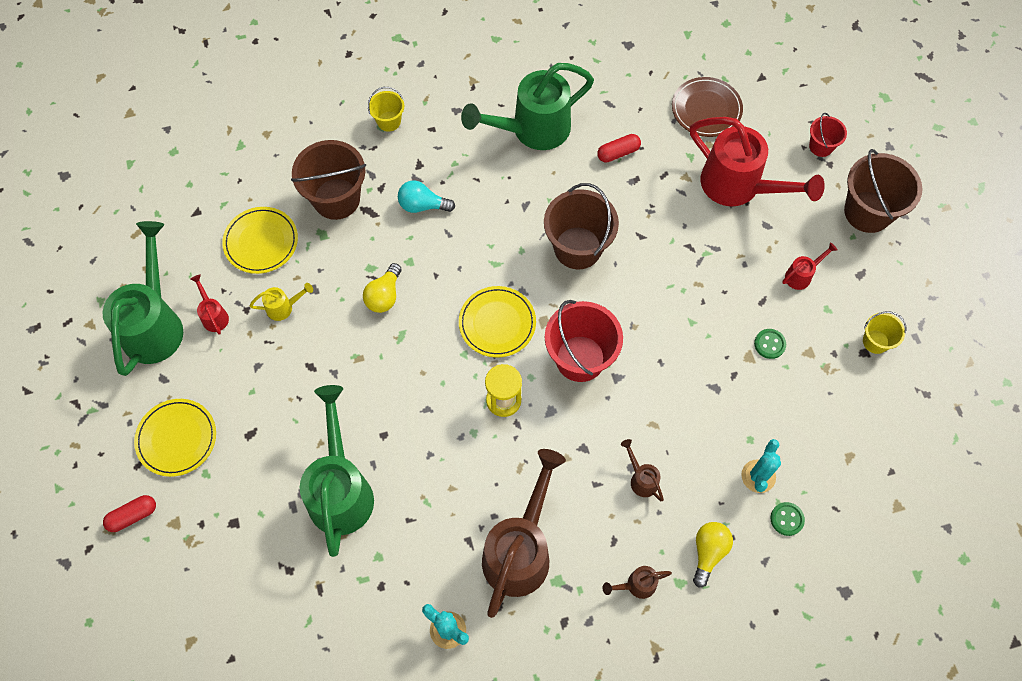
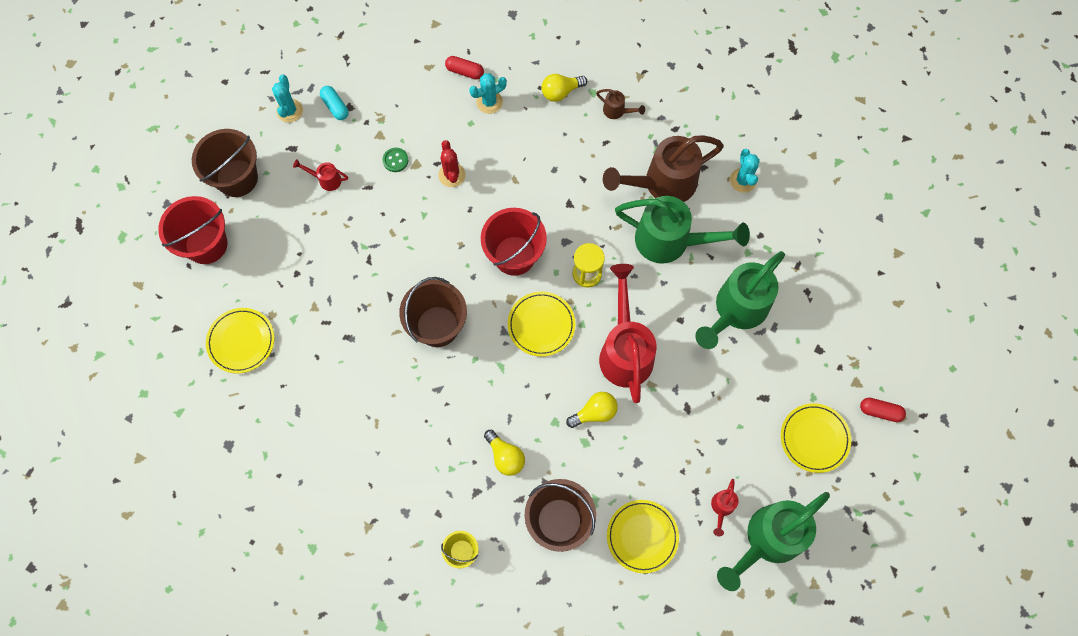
camera: 135 degrees left, 5 degrees up
yellow watering can [249,283,313,321] -> none
turquoise light bulb [398,180,455,213] -> yellow light bulb [484,430,525,476]
green watering can [461,63,594,150] -> green watering can moved to [615,196,750,264]
red capsule [597,134,641,163] -> red capsule moved to [445,56,484,79]
brown watering can [621,439,664,501] -> none
brown plate [672,77,743,137] -> yellow plate [206,308,274,374]
red watering can [690,117,825,206] -> red watering can moved to [599,264,657,403]
green button [770,502,805,536] -> none
red bucket [809,113,847,157] -> red bucket [158,196,227,264], size x1.92
yellow bucket [863,312,907,354] -> turquoise capsule [320,86,349,120]
none -> turquoise cactus [272,75,303,123]
none -> red cactus [438,140,466,187]

